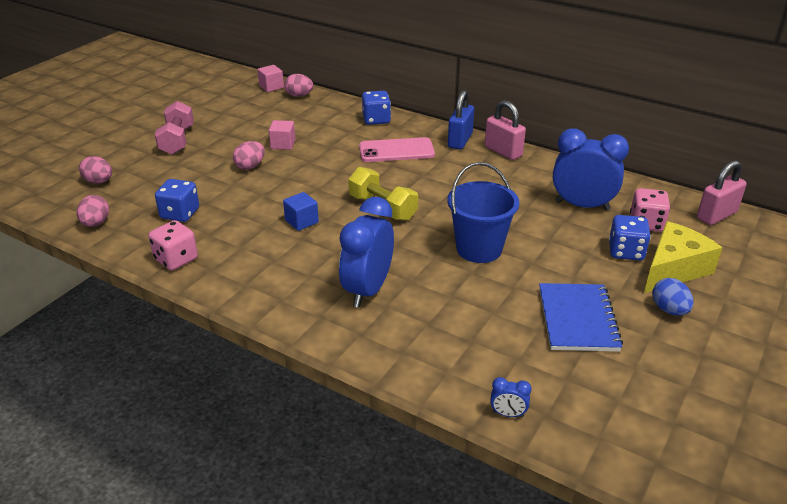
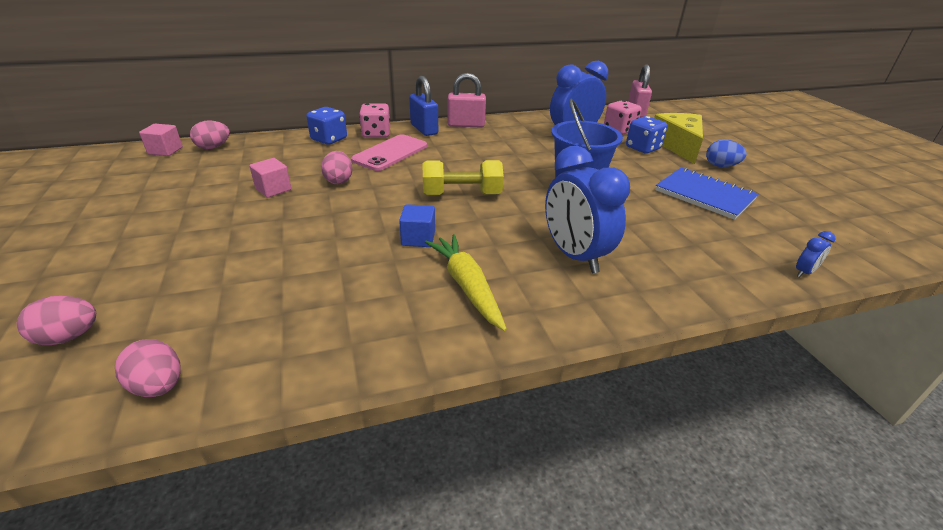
camera: 50 degrees left, 0 degrees up
pink dice [148,220,198,270] -> pink dice moved to [359,103,390,138]
pink dumbbell [155,101,194,155] -> none
blue dice [155,179,199,222] -> none
pink egg [233,141,265,170] -> pink egg moved to [321,151,352,184]
none -> yellow carrot [425,234,507,331]

